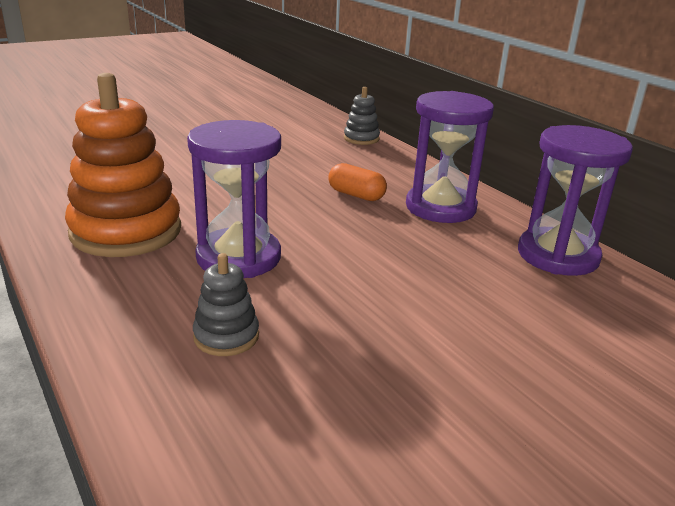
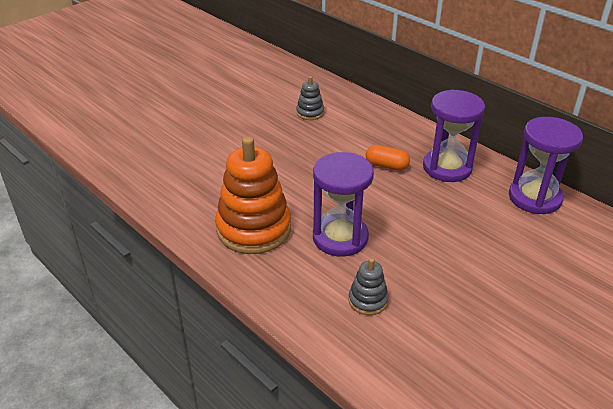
camera: 10 degrees left, 10 degrees up
grey stacking toy [344,87,380,145] -> grey stacking toy moved to [296,76,324,120]

